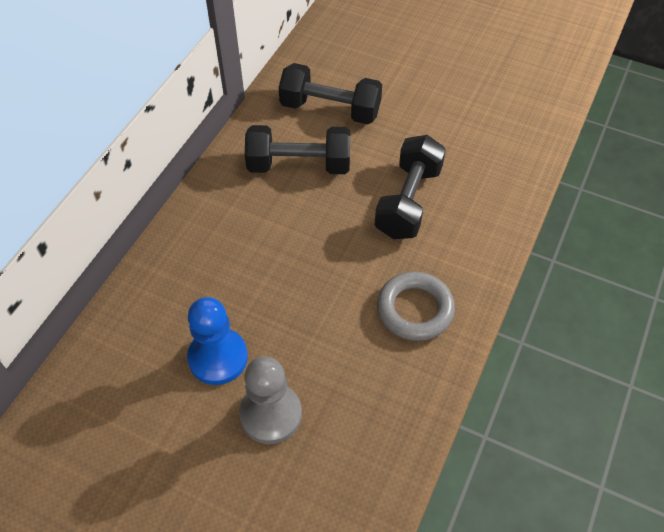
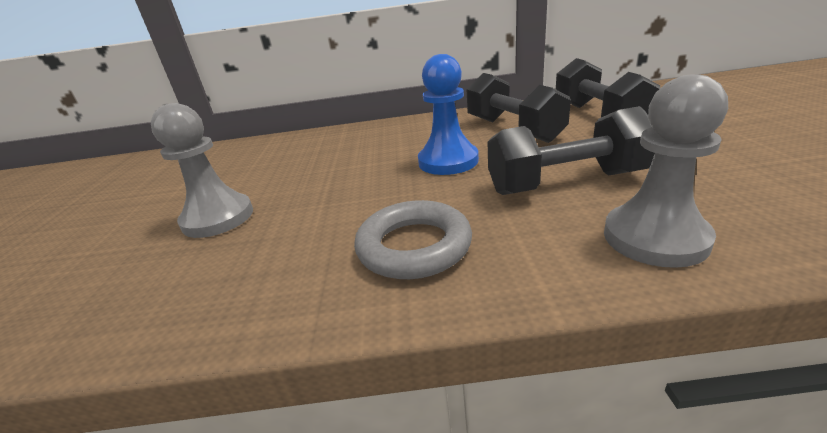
camera: 65 degrees right, 25 degrees down
blue pawn [187,297,248,385] -> blue pawn moved to [418,54,479,175]
none -> grey pawn [604,75,728,268]

